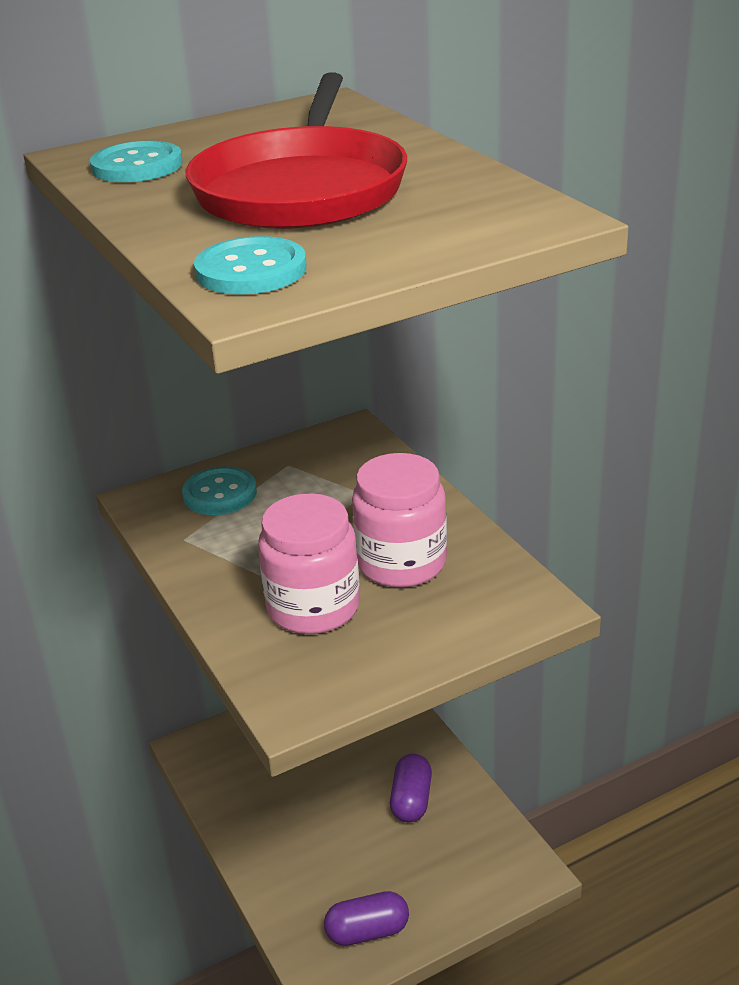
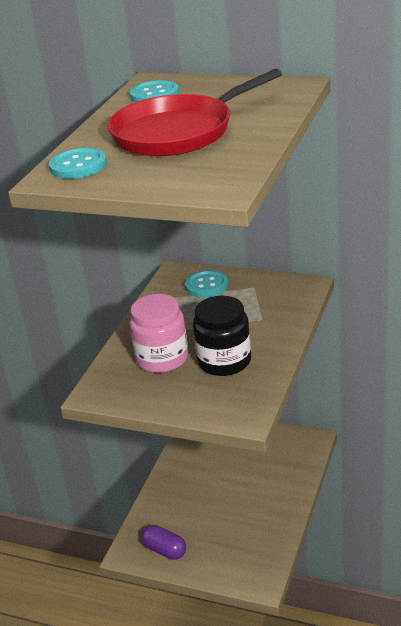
camera: 50 degrees right, 0 degrees up
pink jar [352,453,447,588] -> black jar [193,296,251,376]
purple capsule [390,754,432,822] -> none

